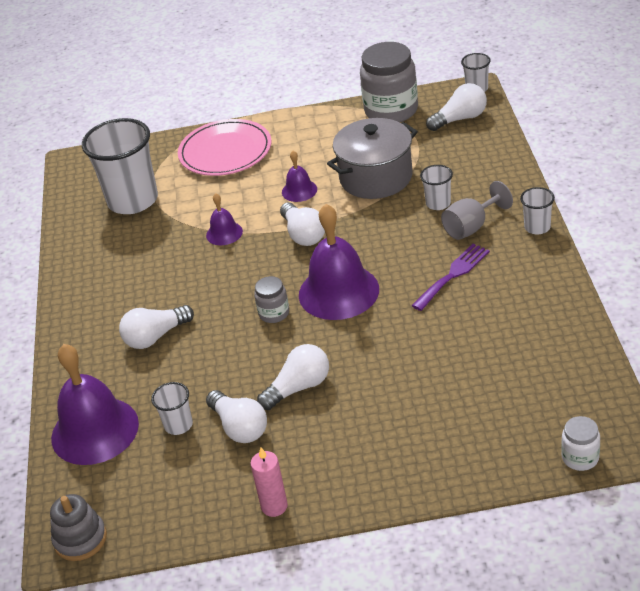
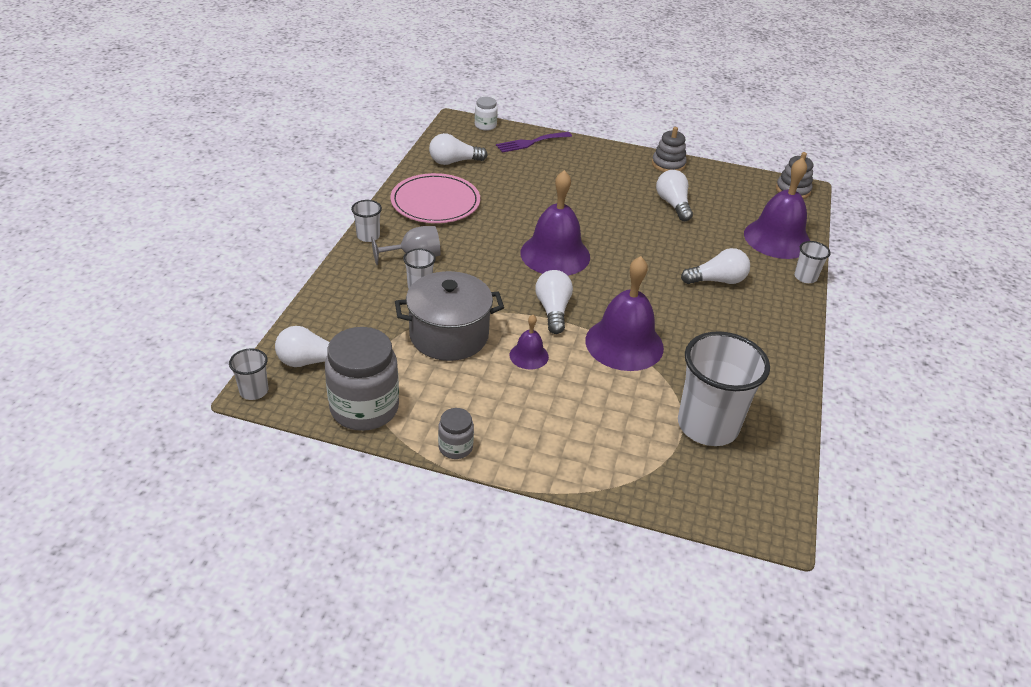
camera: 165 degrees left, 0 degrees up
white cup [151,382,193,435] -> white cup moved to [794,241,831,283]
pink plate [178,119,271,176] -> pink plate moved to [390,173,480,223]
purple bell [206,193,243,245] -> purple bell [586,256,664,371], size x2.05
pink candle [251,447,288,517] -> grey stacking toy [652,127,687,172]
grey jar [254,276,289,323] -> grey jar moved to [438,408,474,459]
white light bulb [257,344,329,410] -> white light bulb moved to [429,133,488,165]
purple fork [412,244,490,311] -> purple fork moved to [496,132,572,153]

